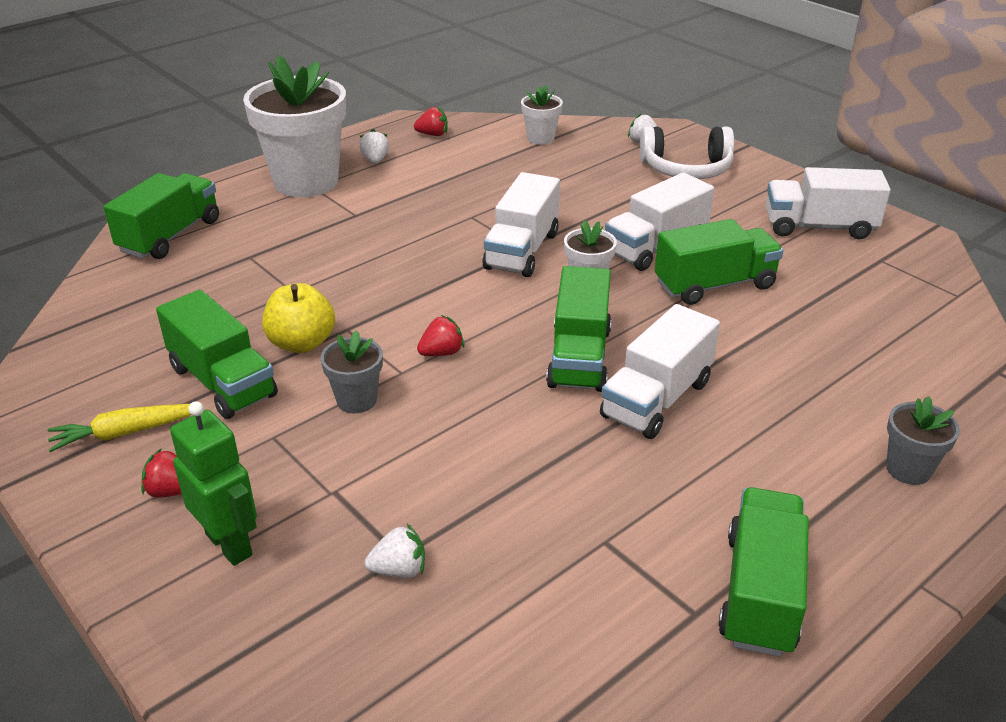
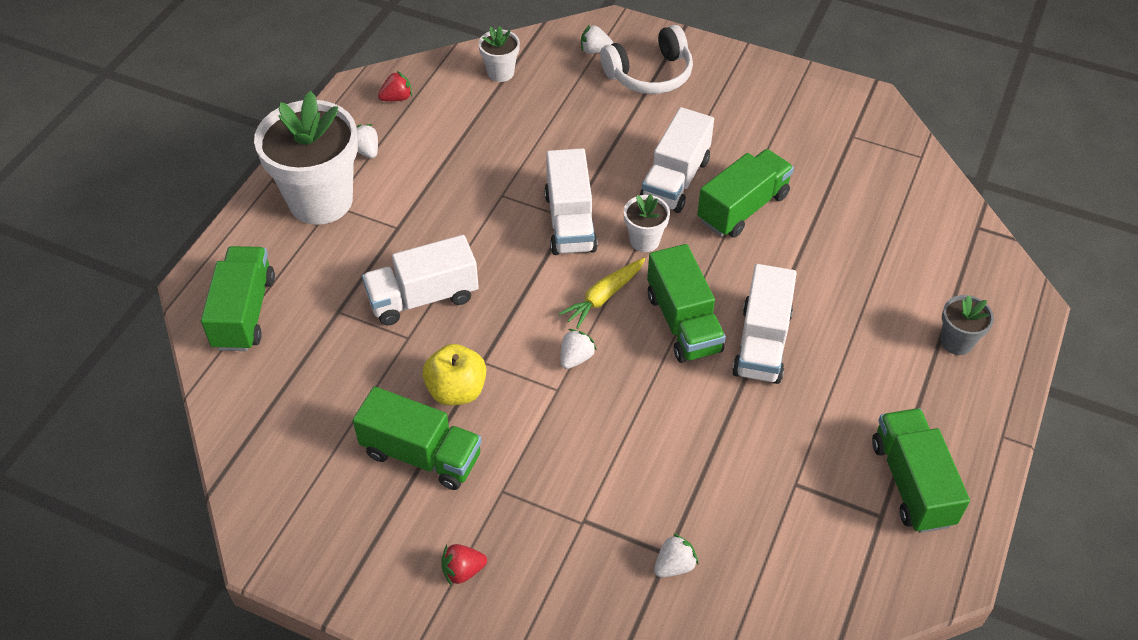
camera: 25 degrees left, 15 degrees up
yellow carrot [47,404,203,452] -> yellow carrot moved to [559,258,645,329]
green robot [170,401,257,566] -> none
grey flower pot [320,330,383,413] -> none
red strawberry [417,315,464,356] -> white strawberry [560,329,597,369]
white truck [766,167,891,239] -> white truck moved to [362,235,479,326]

